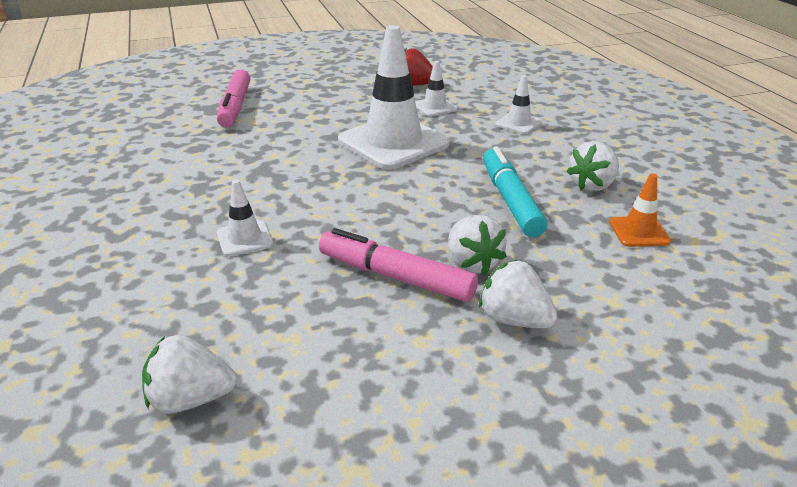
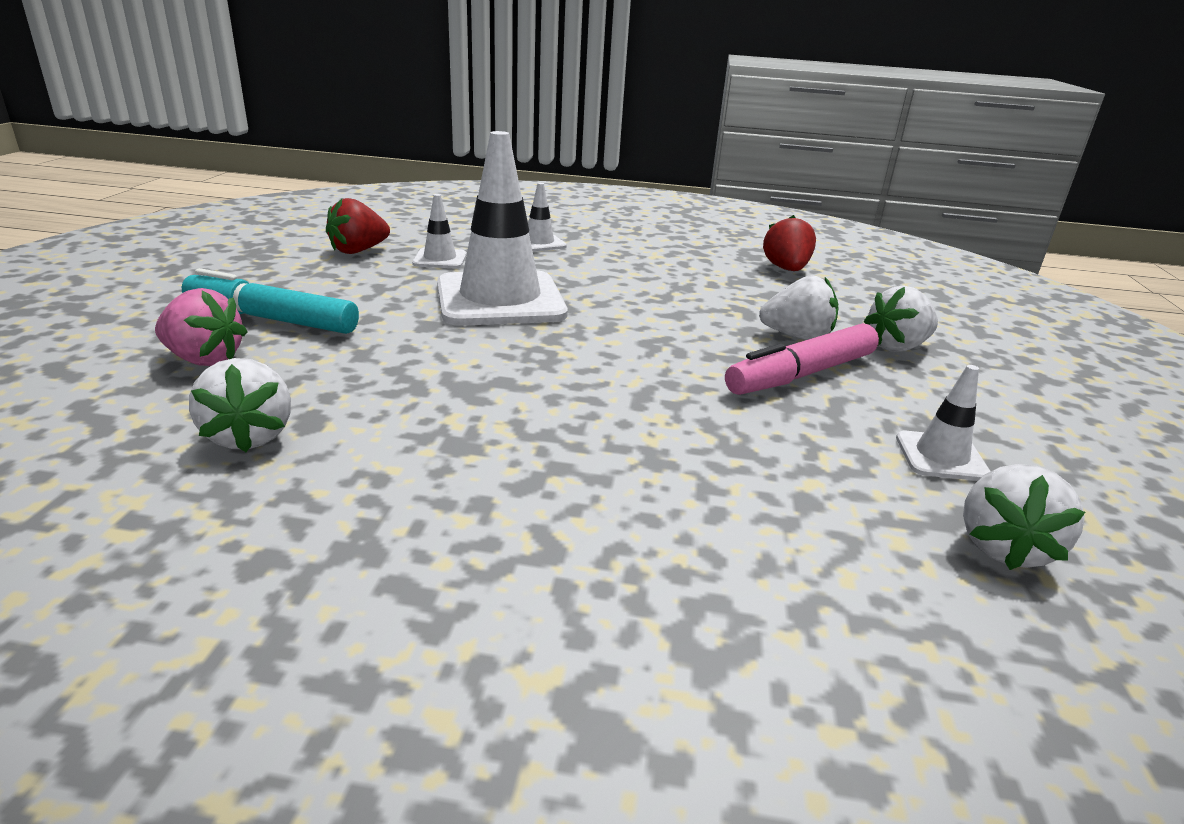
camera: 65 degrees left, 5 degrees down
pink marker [217,69,250,127] -> pink strawberry [155,288,247,366]
white traffic cone [217,179,273,257] -> white traffic cone moved to [896,365,991,481]
turquoise marker [483,147,548,237] -> turquoise marker moved to [182,268,359,334]
white strawberry [567,141,619,192] -> white strawberry moved to [189,358,291,452]
orange traffic cone [609,173,671,247] -> red strawberry [763,215,816,271]

